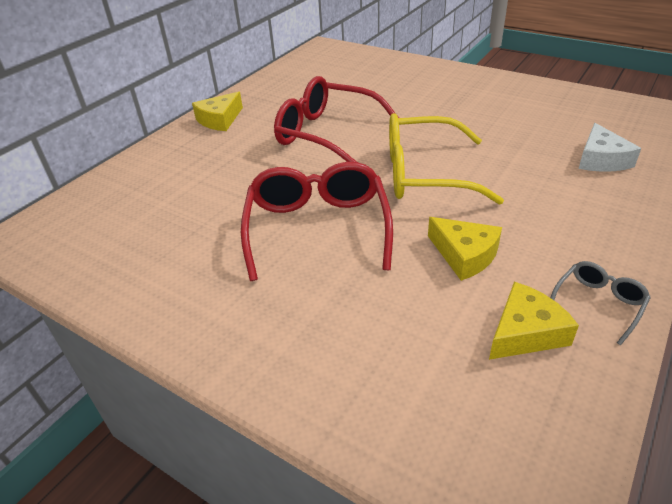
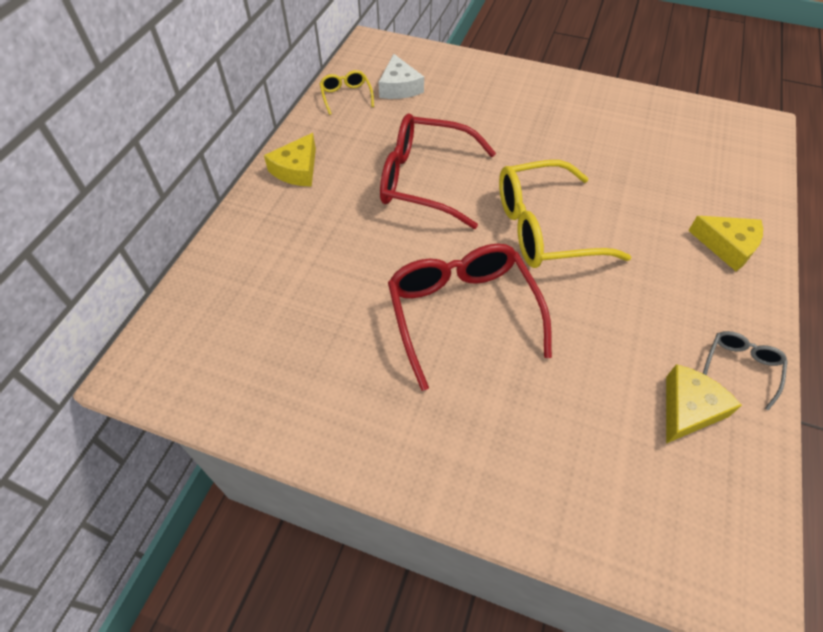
camera: 15 degrees left, 15 degrees up
yellow cheese [428,217,502,281] -> yellow cheese moved to [688,216,763,271]
white cheese [578,123,641,172] -> white cheese moved to [379,54,424,99]
none -> yellow glasses [320,70,374,115]

